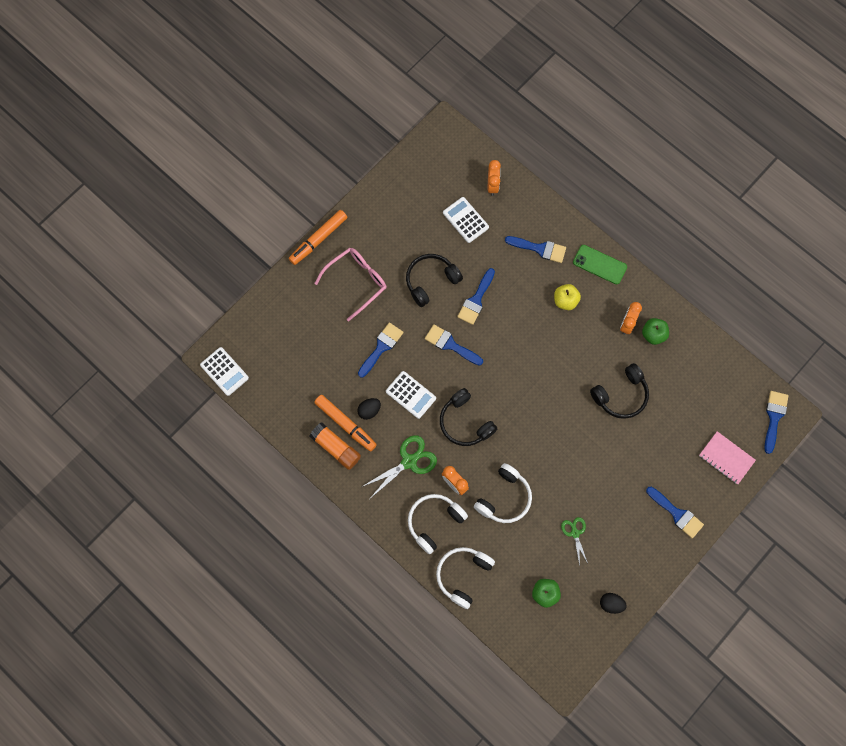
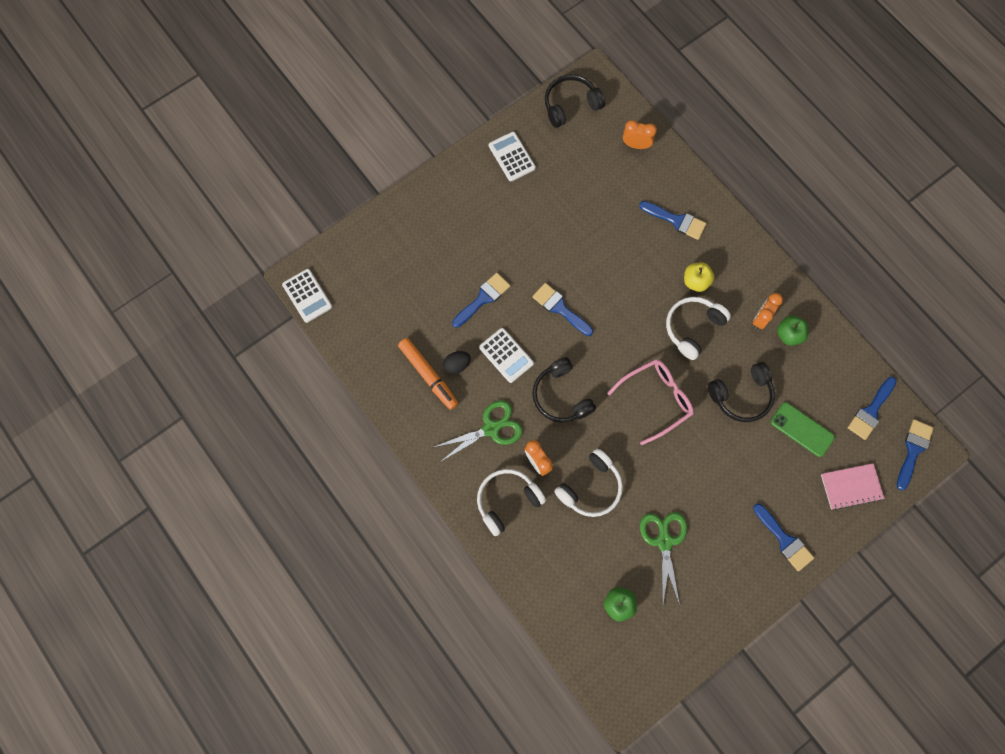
camera: 10 degrees right, 0 degrees up
orange marker [289,210,347,265] -> none
orange glue stick [310,423,361,470] -> none
pink glasses [314,248,387,321] -> pink glasses moved to [607,359,694,445]
black headphones [406,254,463,307] -> black headphones moved to [545,74,605,128]
white headphones [436,547,495,609] -> white headphones moved to [666,297,731,360]
white calculator [443,197,489,243] -> white calculator moved to [489,132,536,181]
blue brush [457,268,495,325] -> blue brush moved to [848,377,896,440]
orange clock [488,160,501,196] -> orange clock turned 90 degrees counterclockwise [623,120,657,149]
green scissors [561,517,588,566] -> green scissors [640,512,687,606], size x1.68
green phone [573,245,627,284] -> green phone moved to [771,402,835,457]
black egg [600,593,627,614] -> none
pink notebook [699,431,756,484] -> pink notebook turned 60 degrees counterclockwise [821,463,885,510]

